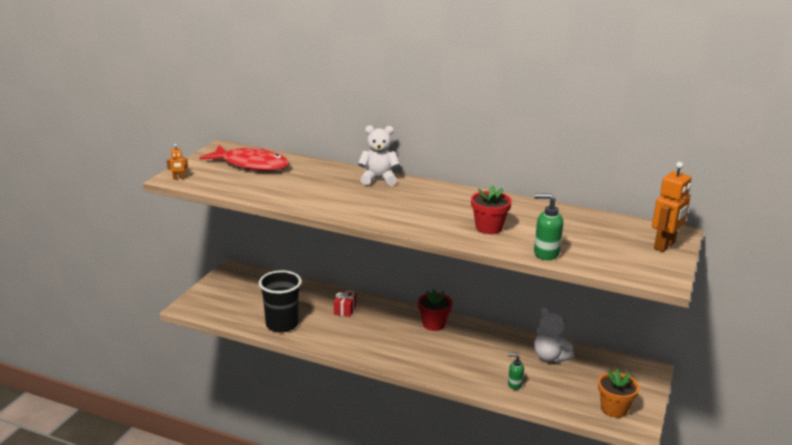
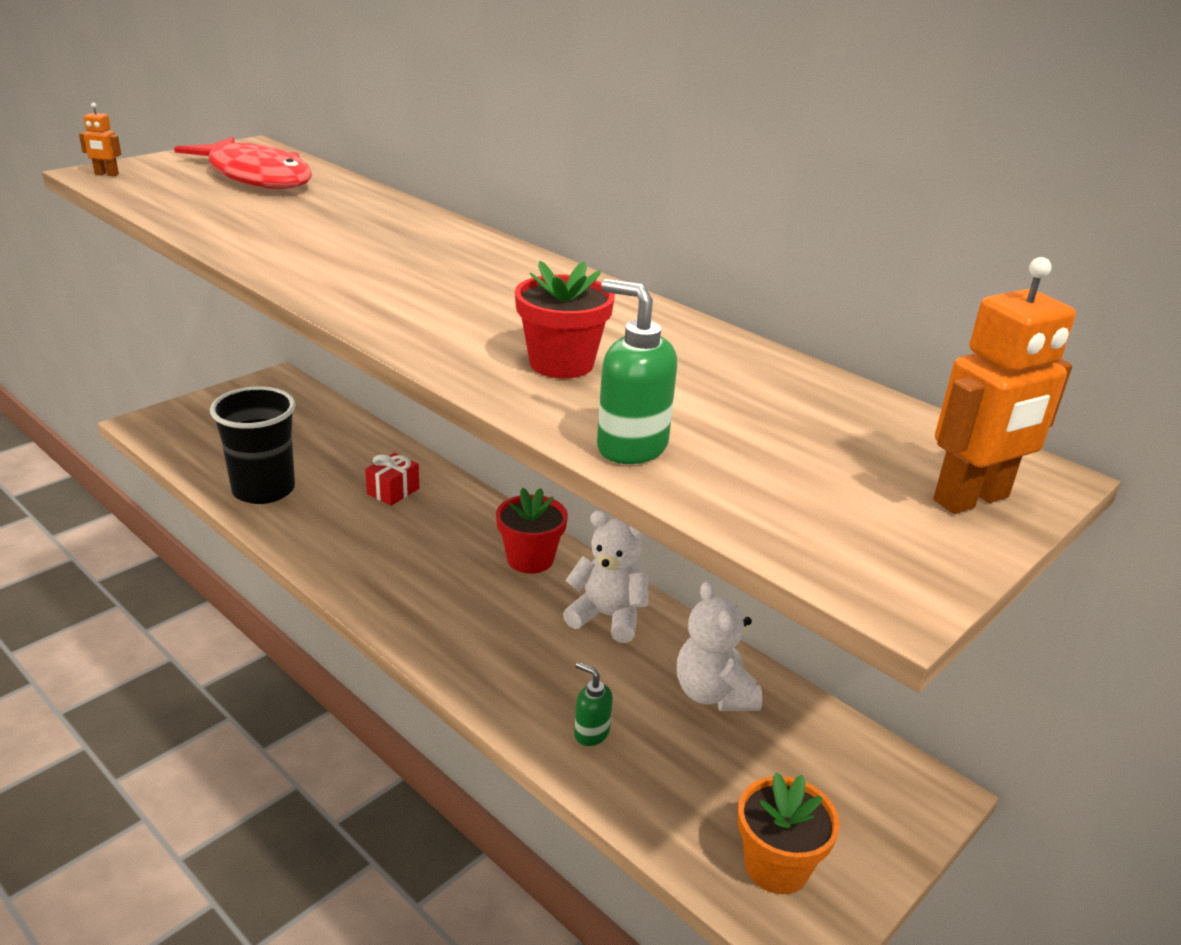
camera: 20 degrees right, 5 degrees up
white teddy bear [358,125,400,186] -> white teddy bear moved to [563,510,648,643]

